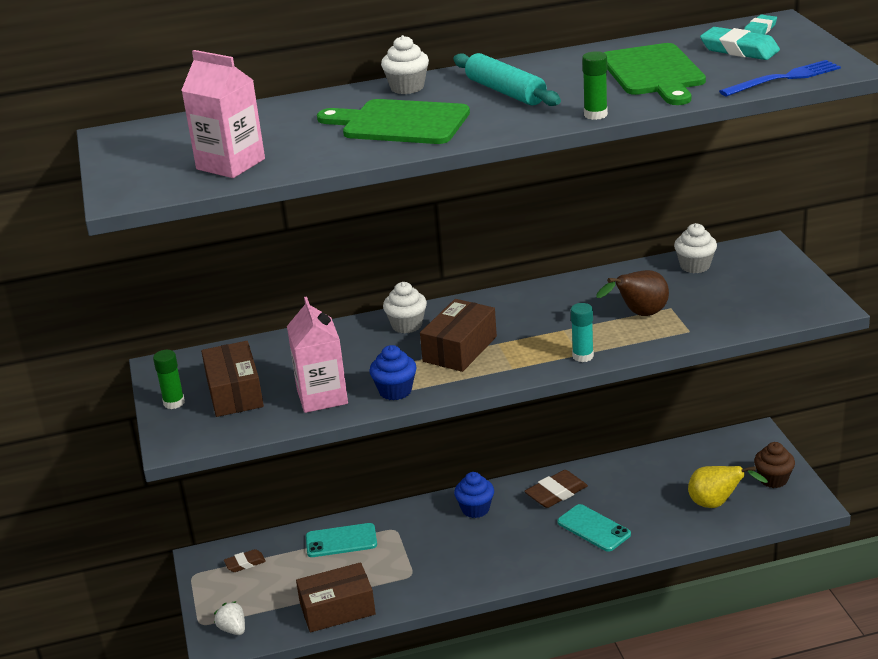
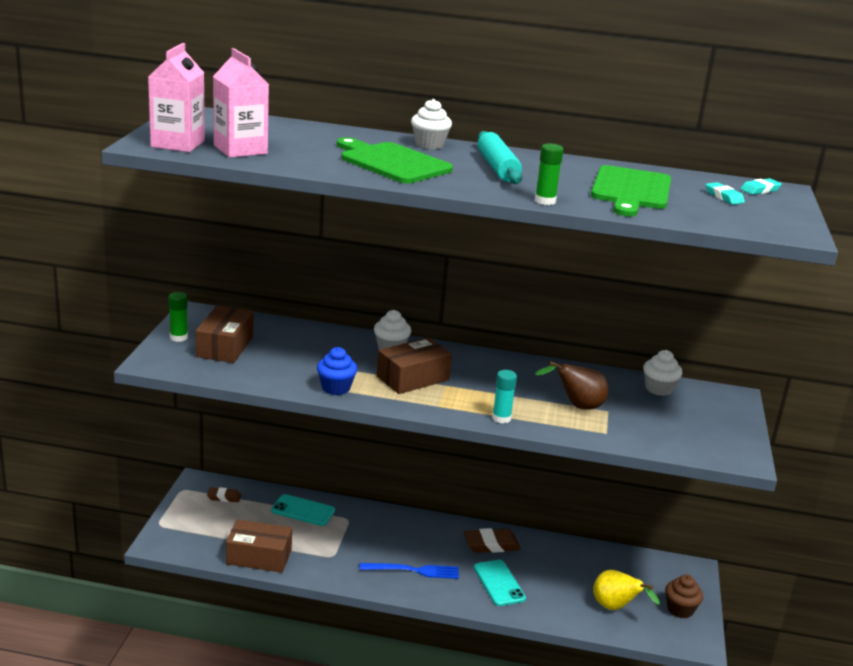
camera: 20 degrees right, 5 degrees down
white strawberry [214,601,245,635] -> none
pink carton [287,296,348,413] -> pink carton moved to [148,43,205,152]
blue cupcake [454,472,494,518] -> none
turquoise eraser [700,27,780,60] -> turquoise eraser [706,182,745,205], size x0.60
blue fork [719,60,841,96] -> blue fork moved to [359,563,459,579]

